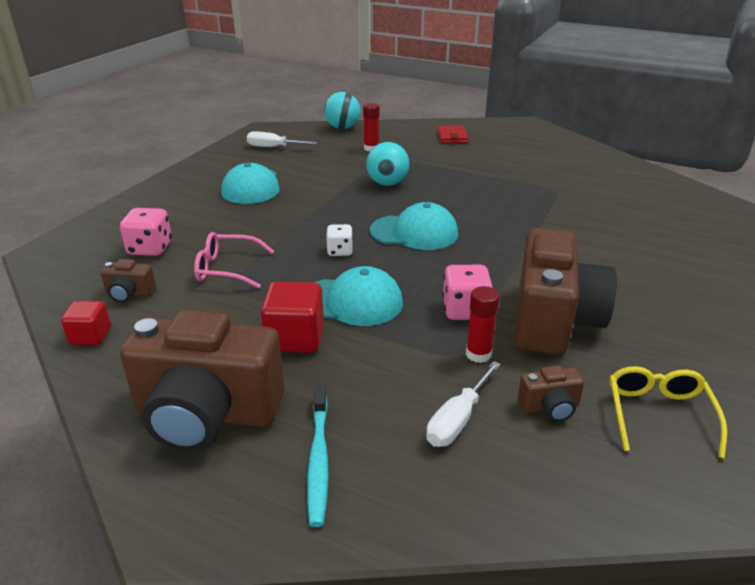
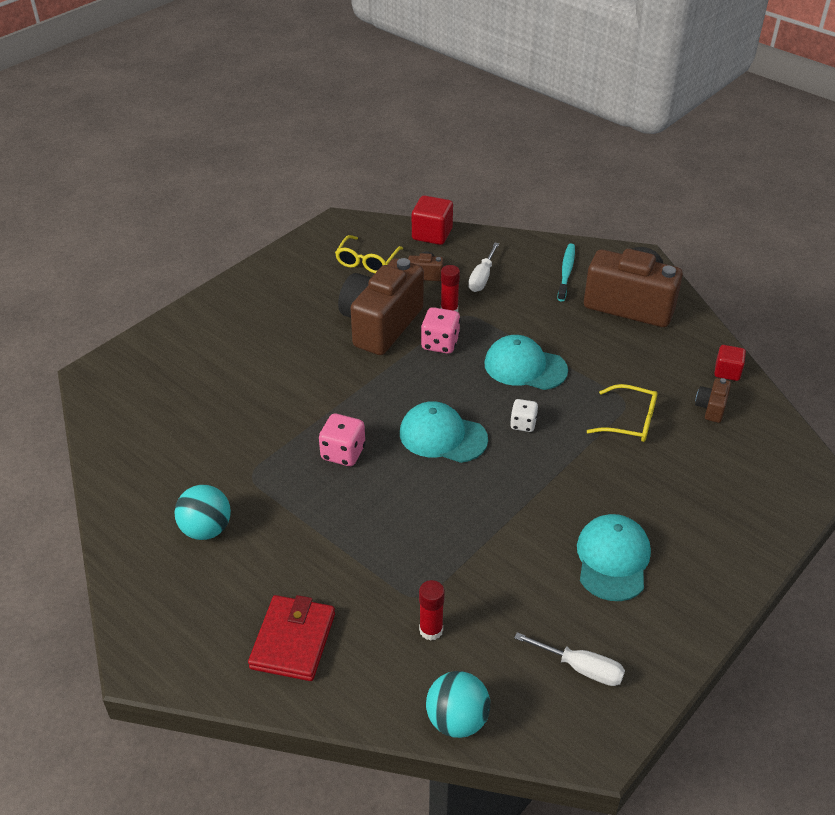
camera: 165 degrees left, 10 degrees up
brown camera [100,259,156,303] -> brown camera turned 90 degrees counterclockwise [695,378,731,423]
pink dice [120,208,172,256] -> pink dice moved to [319,414,366,466]
pink glasses [194,232,274,289] -> yellow glasses [587,384,657,442]
red cube [261,281,324,353] -> red cube moved to [412,195,453,245]
turquoise ball [366,142,410,186] -> turquoise ball moved to [174,485,231,540]
white screwdriver [426,361,501,447] -> white screwdriver turned 150 degrees clockwise [468,242,499,292]
red wallet [437,126,468,144] -> red wallet [248,595,335,681], size x1.51

